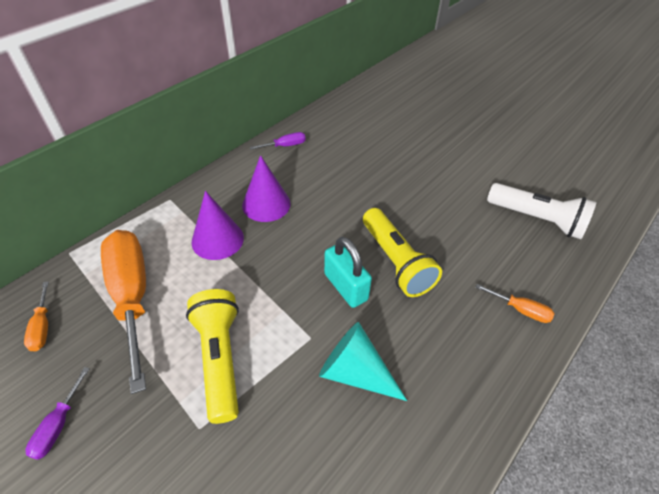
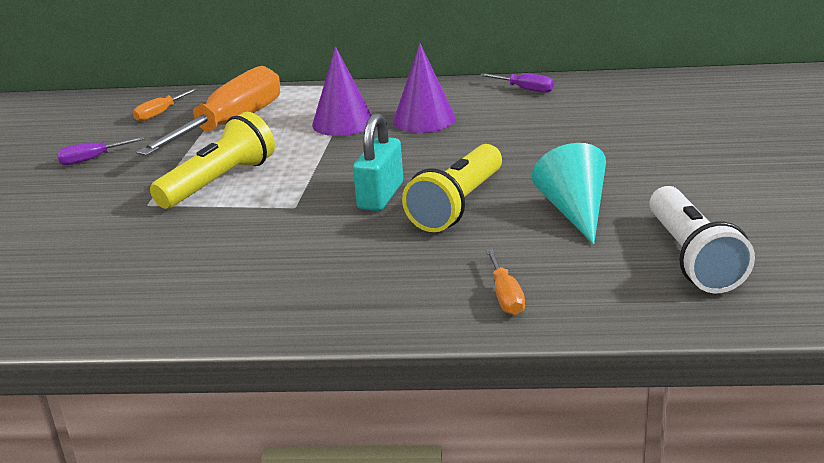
camera: 55 degrees right, 20 degrees down
turquoise cone [319,322,407,401] -> turquoise cone moved to [532,143,606,245]

